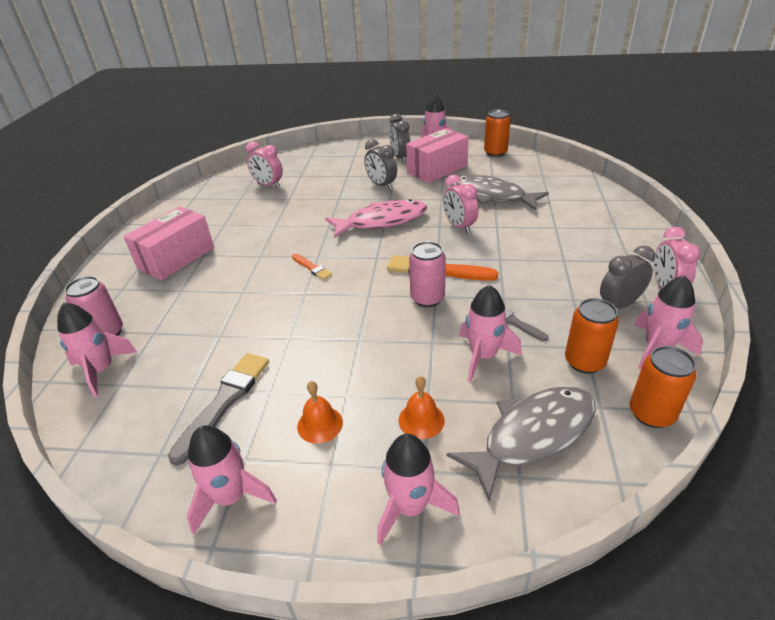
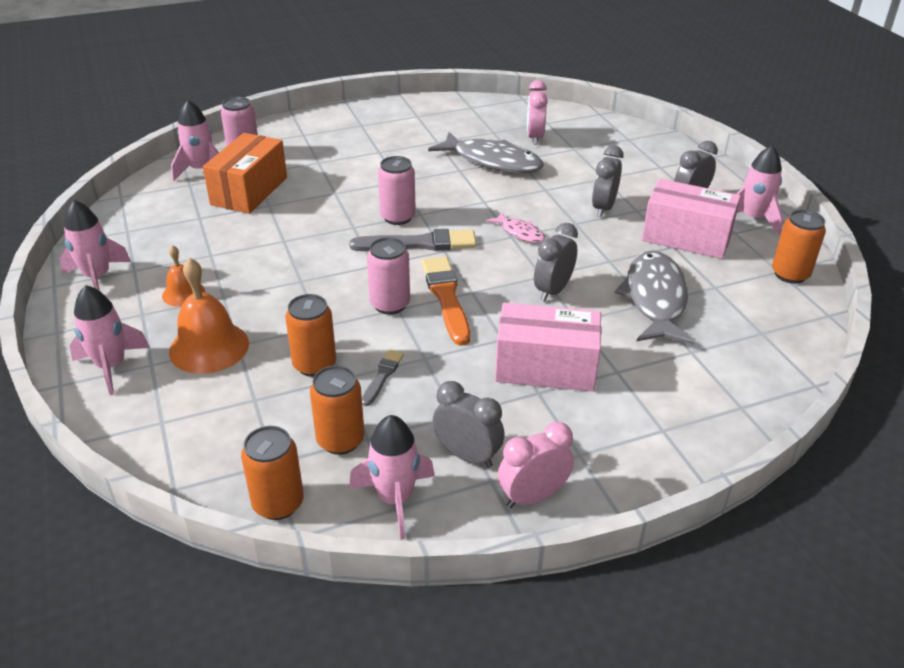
camera: 60 degrees right, 0 degrees up
pink box [123,206,214,280] -> pink box moved to [495,302,602,392]
grey brush [168,353,269,466] -> grey brush moved to [349,229,477,251]
orange brush [292,253,332,280] -> pink can [378,156,416,225]
pink fish [325,199,427,238] -> pink fish [486,212,545,243], size x0.50
orange bell [399,376,445,439] -> orange bell [169,258,249,374], size x1.73
pink clock [443,175,478,234] -> grey clock [534,223,578,302]
grey fish [447,386,596,501] -> grey fish moved to [428,132,544,173]
pink rocket [459,285,522,382] -> orange can [285,294,336,377]
none -> orange box [203,133,287,214]

